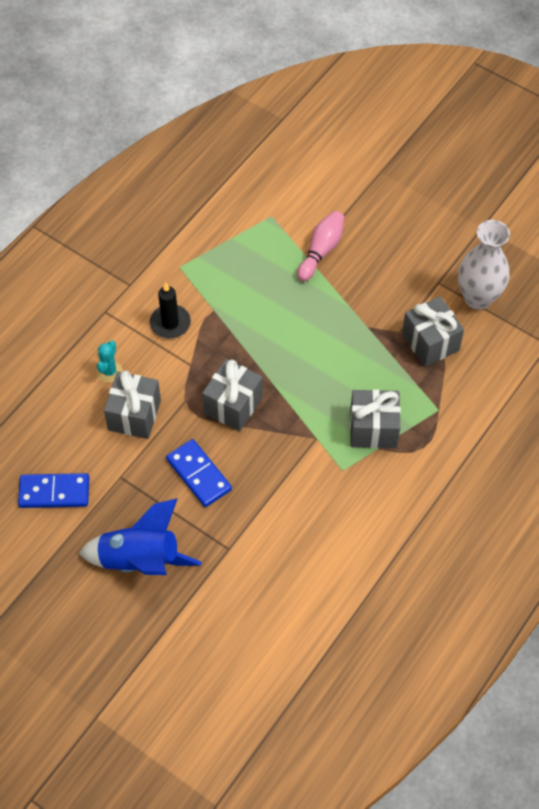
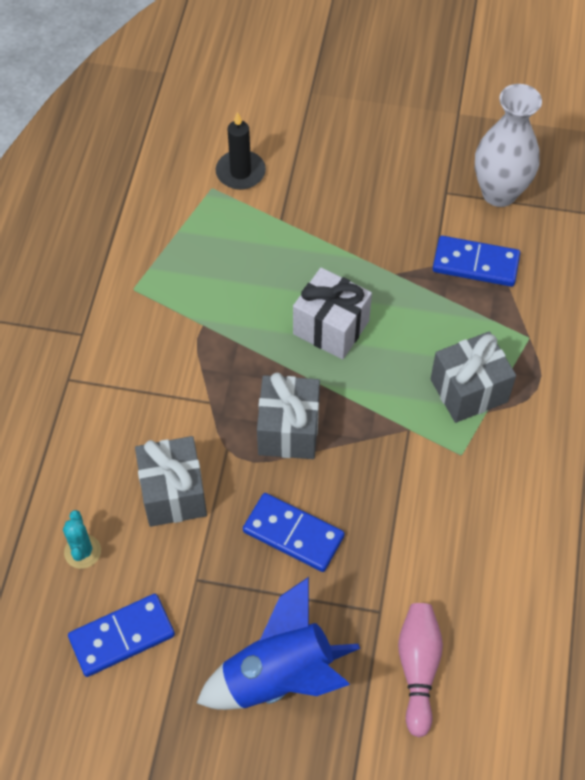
camera: 25 degrees left, 0 degrees up
turquoise cactus [97,340,123,382] -> turquoise cactus moved to [63,510,101,569]
black candle [150,282,191,339] -> black candle moved to [216,112,266,190]
pink bowling pin [297,211,345,282] -> pink bowling pin moved to [398,603,443,737]
grey gift [402,296,464,367] -> blue domino [433,236,520,287]
none -> white gift [293,267,372,359]

